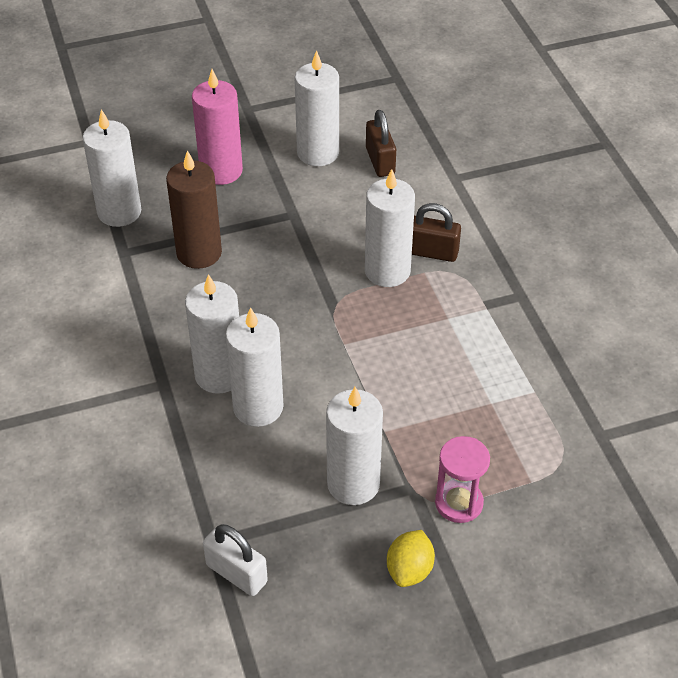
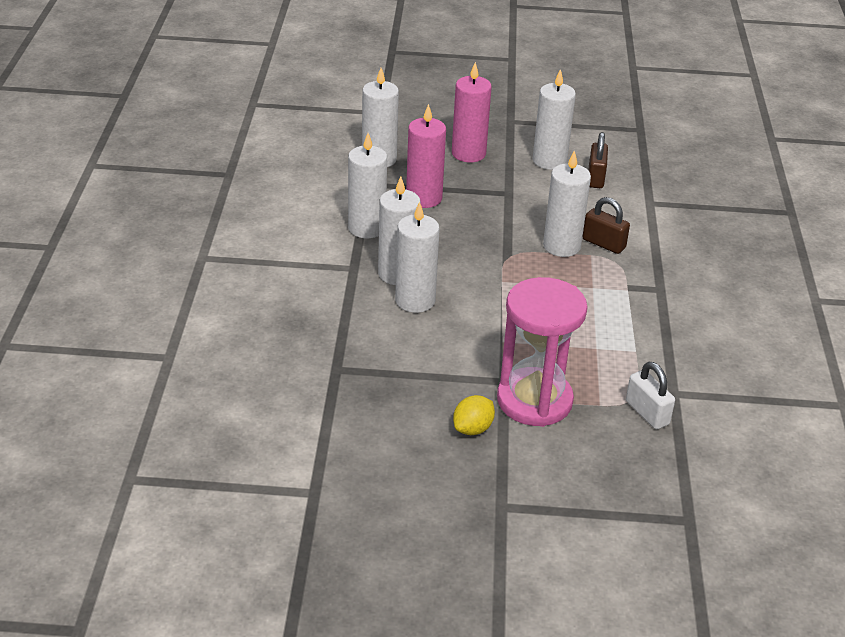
camera: 20 degrees right, 10 degrees down
brown candle [166,150,222,269] -> pink candle [406,104,446,208]
white padlock [203,524,268,596] -> white padlock moved to [626,362,675,429]
white candle [326,387,383,505] -> white candle moved to [348,133,387,238]
pink hourglass [435,436,490,523] -> pink hourglass [497,277,587,427], size x1.92

